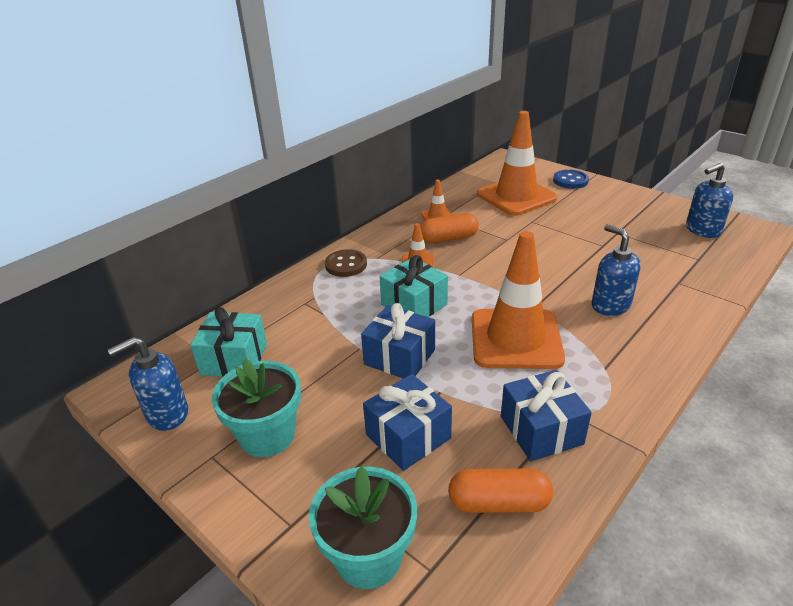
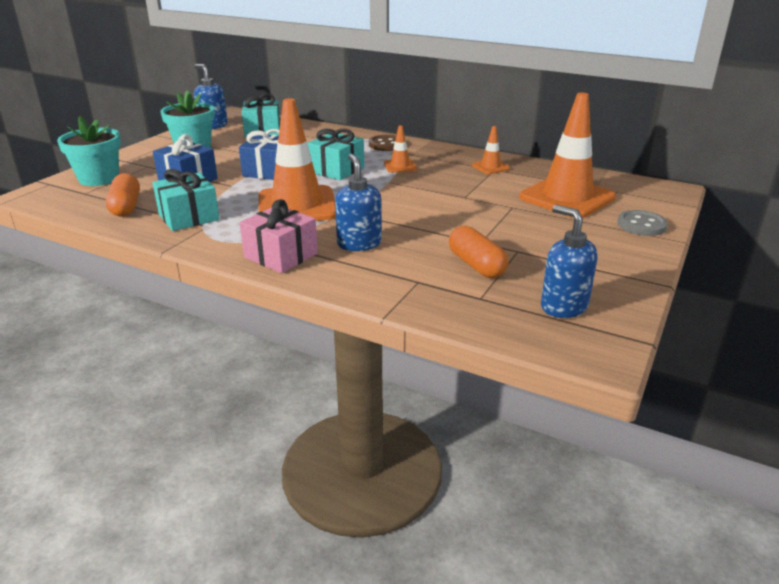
camera: 75 degrees right, 5 degrees down
orange capsule [420,213,479,243] -> orange capsule moved to [449,226,509,278]
blue gift [501,370,592,461] -> turquoise gift [153,169,220,231]
blue button [553,170,589,189] -> grey button [617,210,668,236]
blue soap dispenser [592,224,641,316] -> blue soap dispenser turned 60 degrees counterclockwise [335,154,382,251]
none -> pink gift [240,199,318,273]

